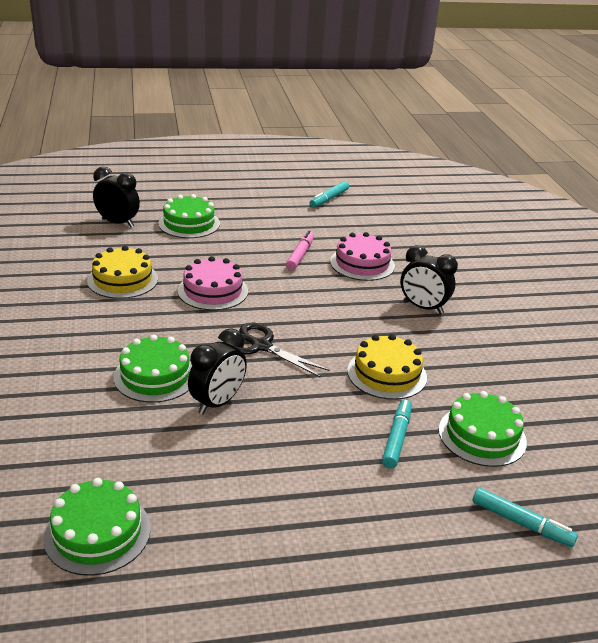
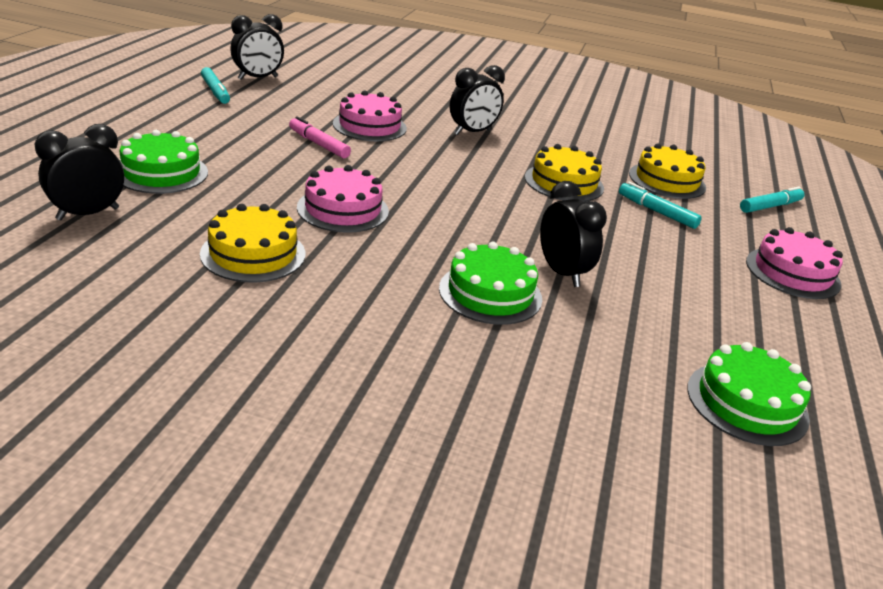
camera: 65 degrees left, 0 degrees up
black scissors [235,323,330,378] -> none
green cake [439,391,527,467] -> yellow cake [629,143,706,199]
none -> black clock [230,14,284,80]
none -> pink cake [746,227,843,299]

